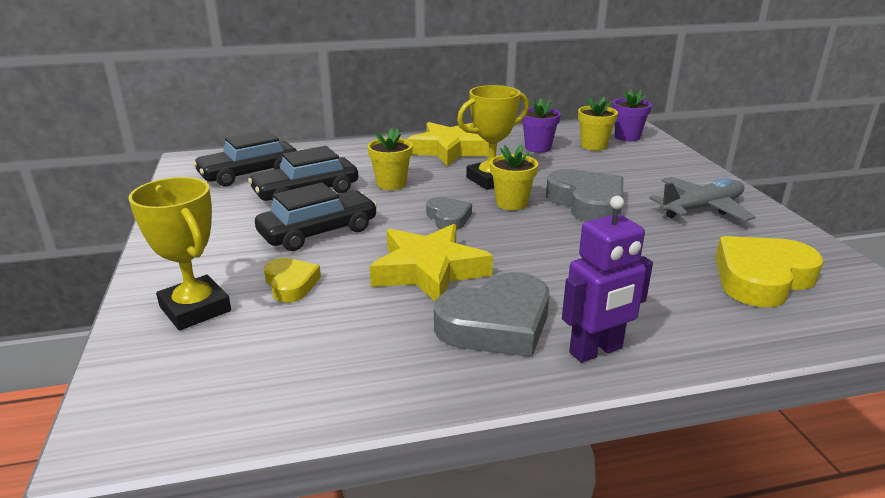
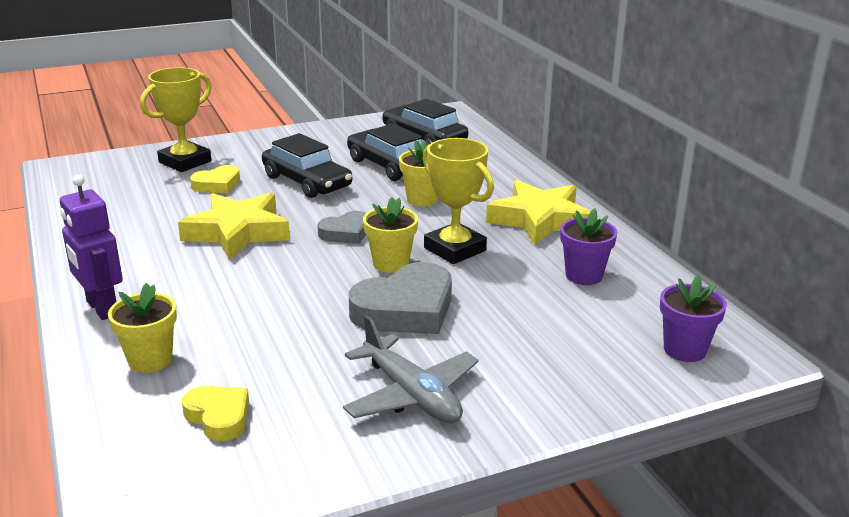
camera: 80 degrees right, 0 degrees up
grey heart [434,272,550,357] -> none
yellow flower pot [578,97,618,151] -> yellow flower pot moved to [108,283,177,373]
yellow heart [716,236,824,307] -> yellow heart [182,386,249,441], size x0.57

